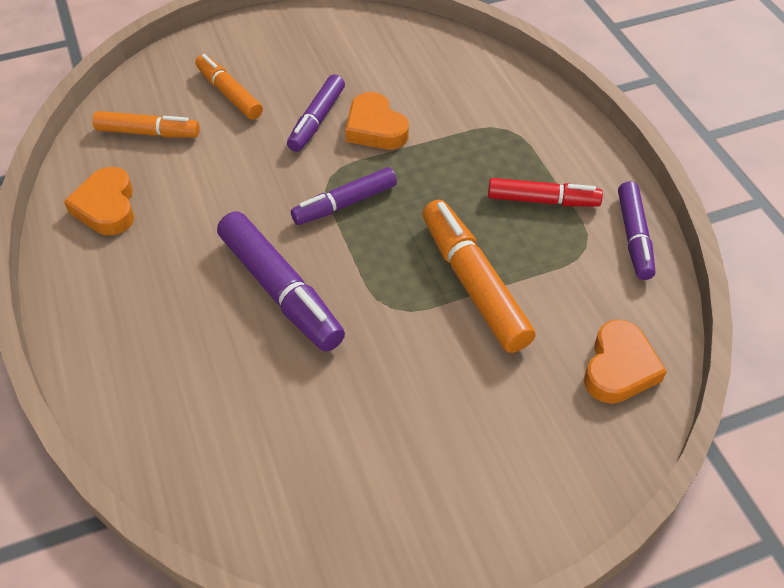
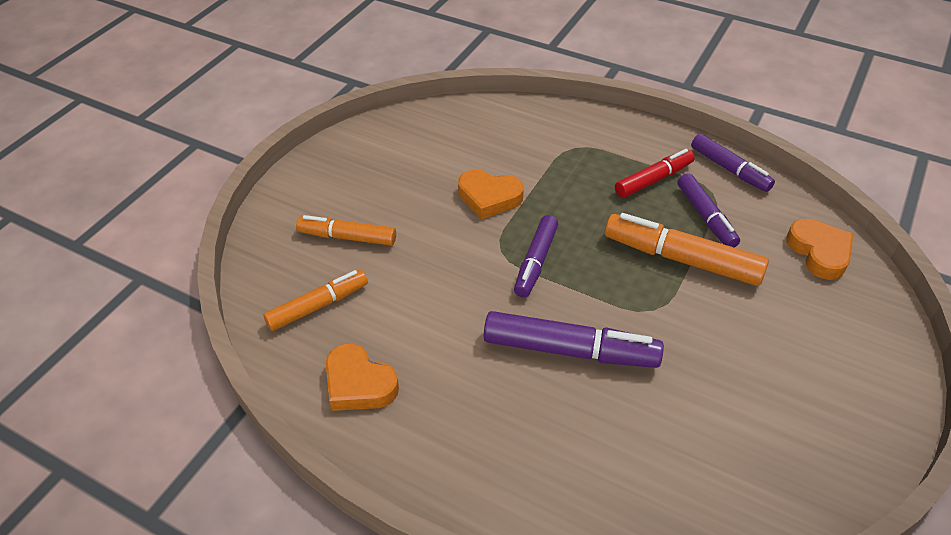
camera: 40 degrees left, 5 degrees down
purple marker [287,74,345,152] -> purple marker moved to [678,173,740,248]

